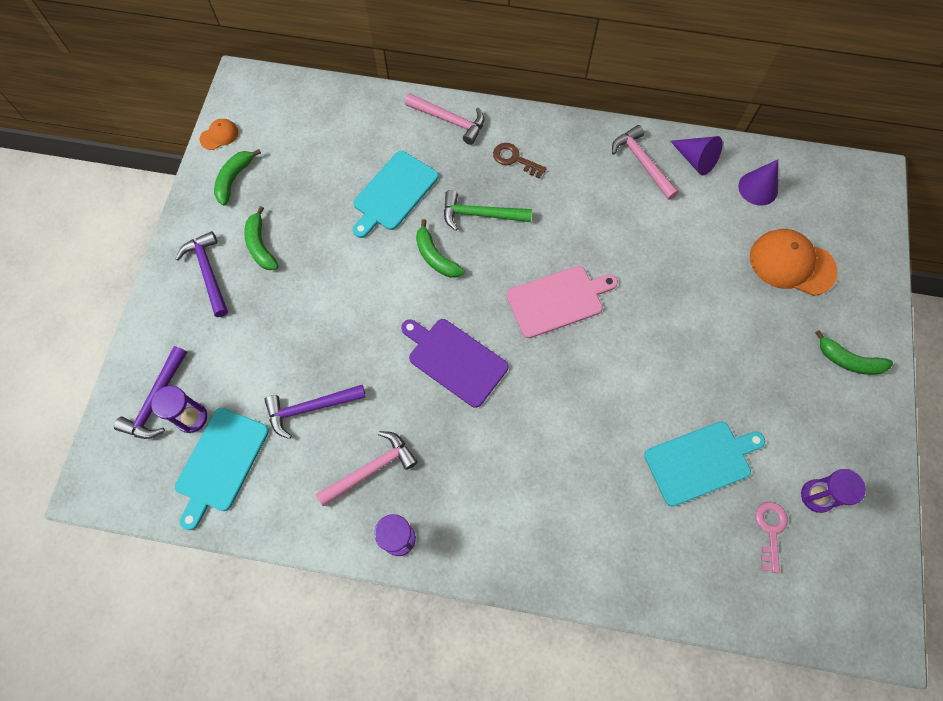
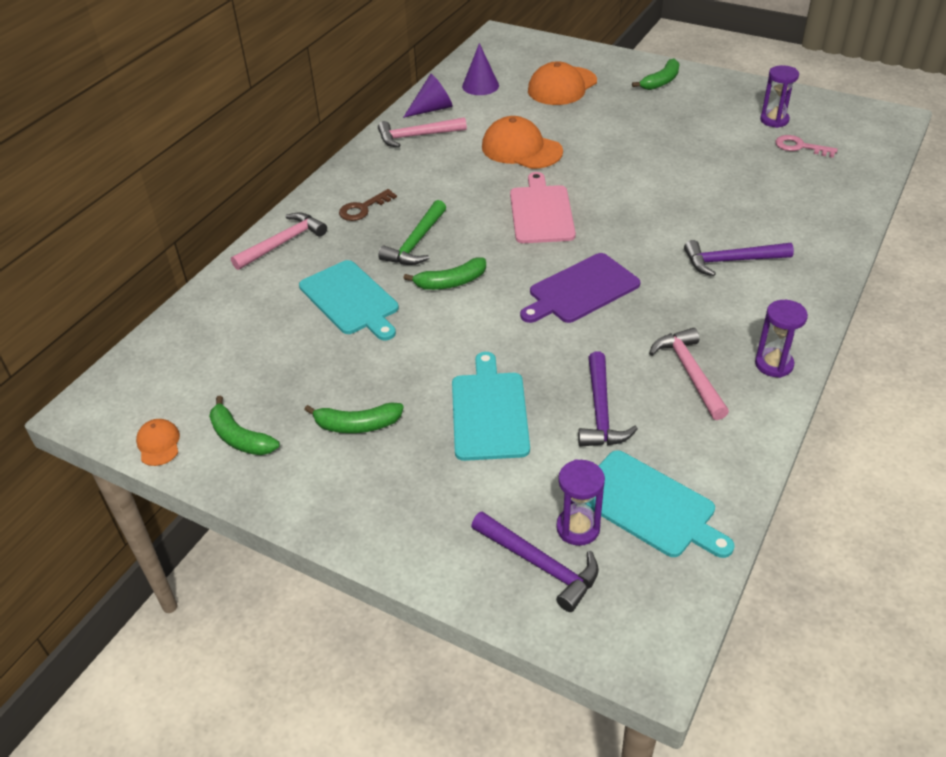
camera: 70 degrees left, 25 degrees down
purple hammer [176,231,228,317] -> purple hammer moved to [684,240,794,276]
turquoise cutting board [644,421,765,506] -> turquoise cutting board moved to [452,352,530,461]
none -> orange cap [482,116,563,169]

